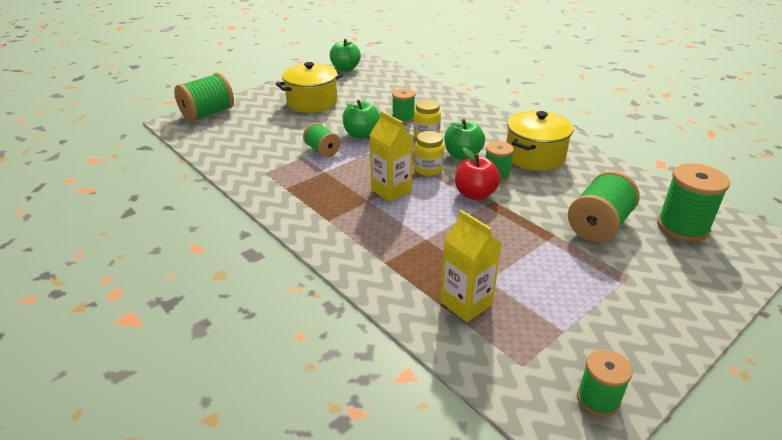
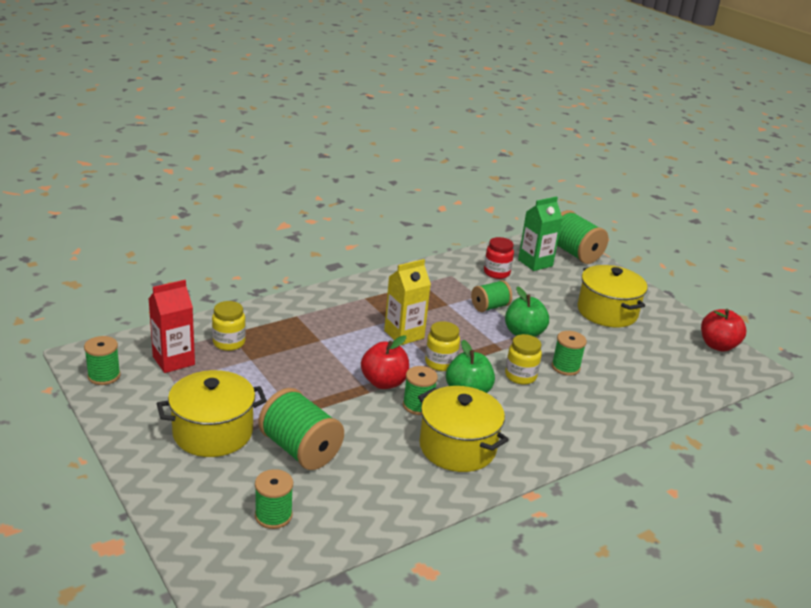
camera: 95 degrees right, 5 degrees down
green apple [330,39,361,72] -> red apple [701,309,746,352]
yellow carton [440,210,501,322] -> yellow jar [212,301,246,351]
green spool [657,163,730,242] -> green spool [255,469,293,529], size x0.61
none -> red carton [149,280,195,373]
none -> yellow pot [157,370,267,457]
none -> red jar [484,237,514,279]
none -> green carton [518,196,562,271]

